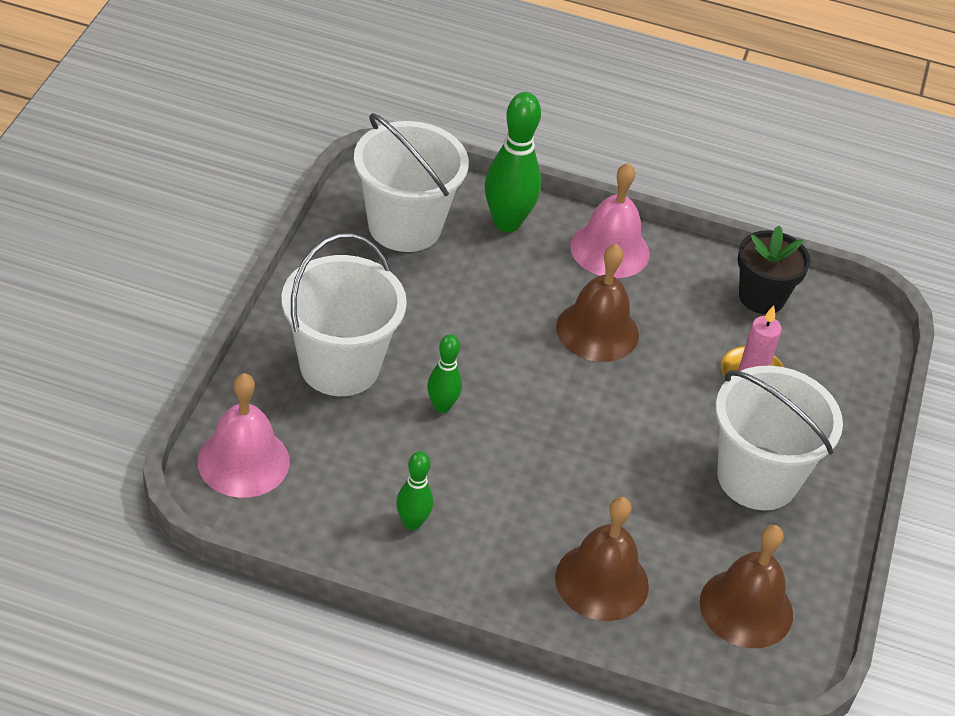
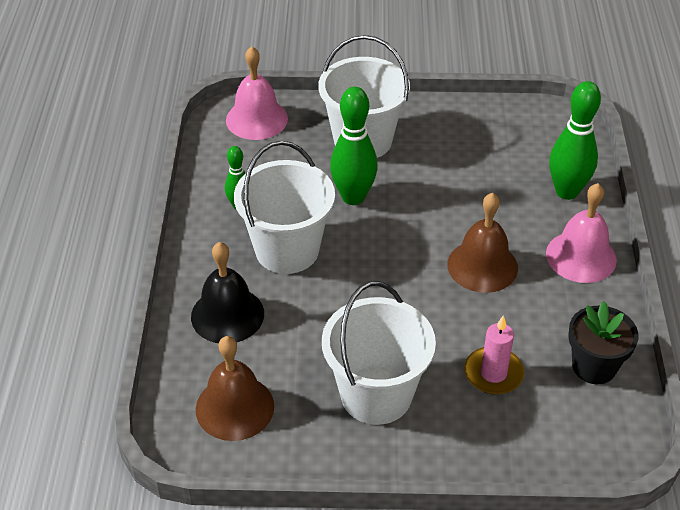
camera: 80 degrees right, 0 degrees up
white bucket [354,113,469,252] -> white bucket moved to [234,141,335,274]
green bowling pin [427,334,462,413] -> green bowling pin [330,87,378,205], size x1.78
brown bell [555,497,649,621] -> black bell [191,242,264,343]

